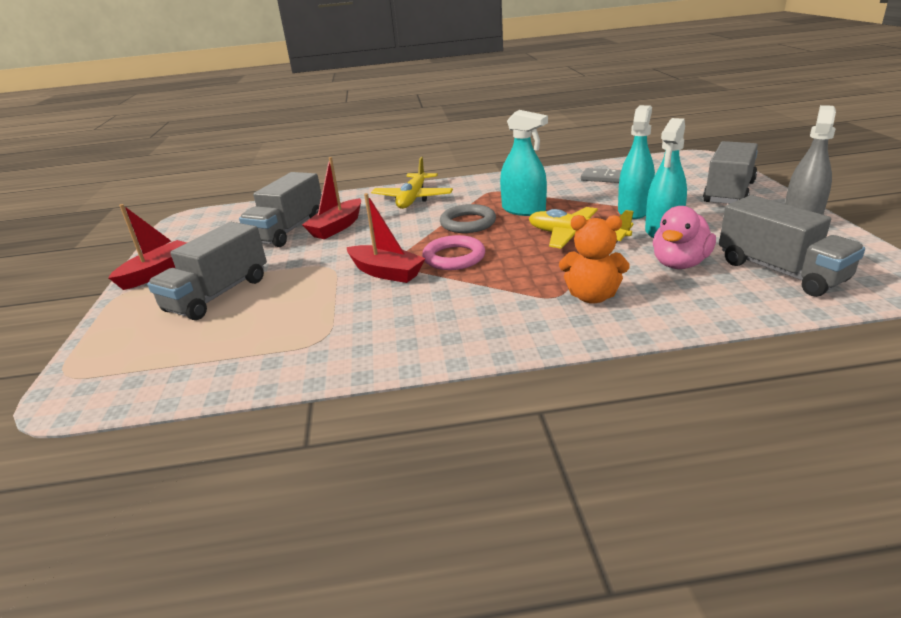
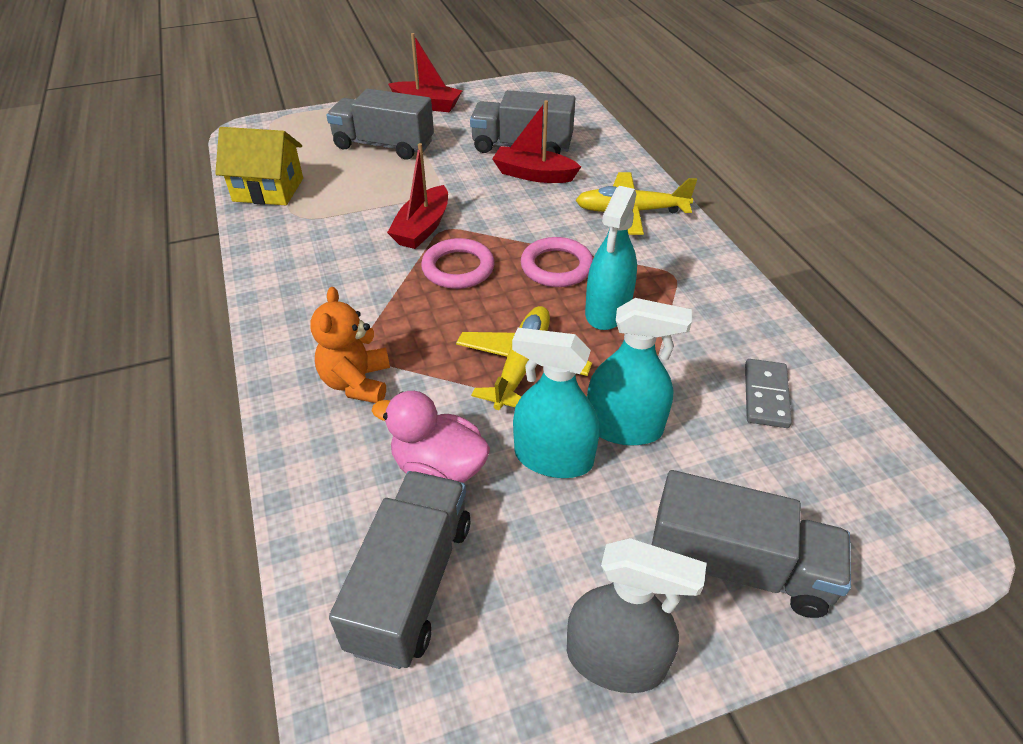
camera: 75 degrees right, 15 degrees up
grey ring [440,204,496,233] -> pink ring [521,237,593,287]
grey truck [719,195,865,297] -> grey truck turned 150 degrees clockwise [329,471,470,669]
none -> yellow house [215,127,303,205]

